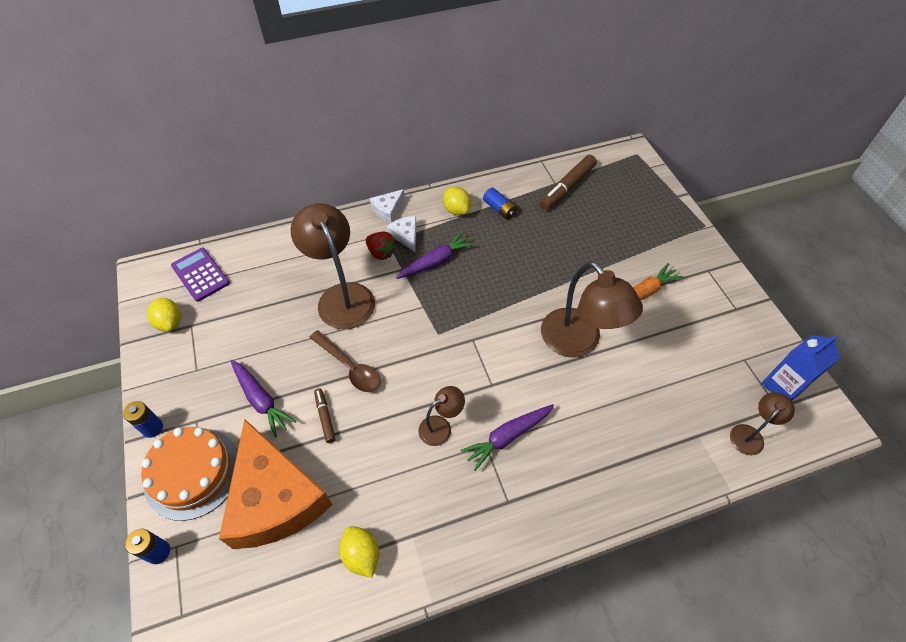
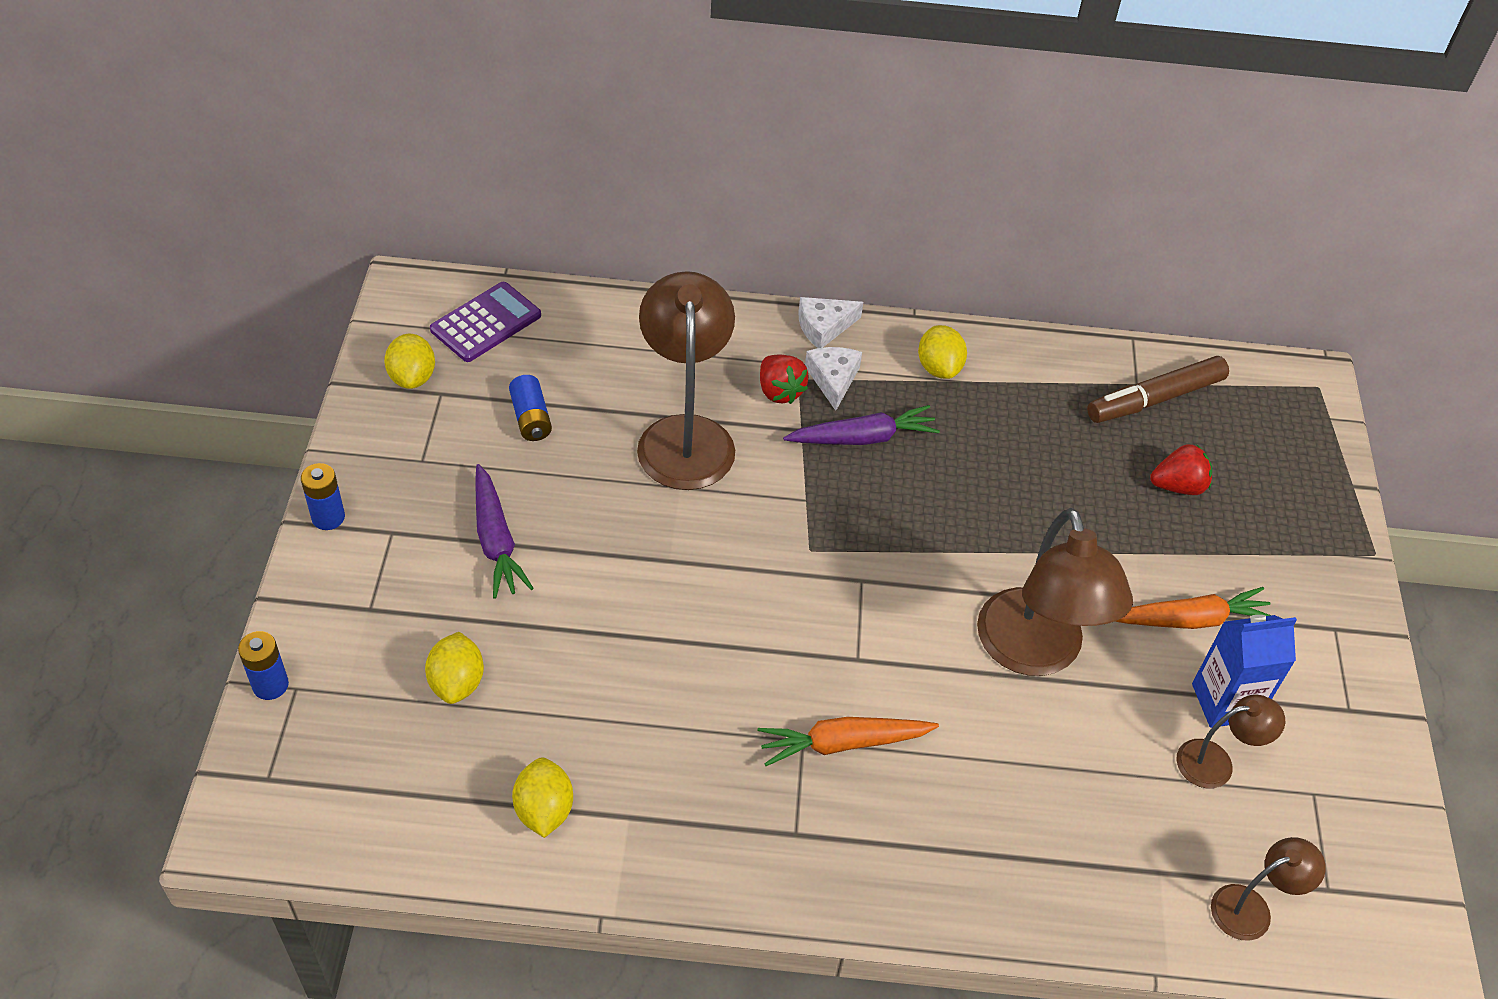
camera: 20 degrees right, 5 degrees down
orange cake [141,427,238,521] -> none
purple calculator [171,248,230,302] -> purple calculator turned 60 degrees clockwise [430,282,541,362]
orange cheese [219,419,332,549] -> yellow lemon [425,632,484,704]
brown spoon [309,330,381,392] -> none
brown marker [314,388,336,443] -> none
brown lamp [418,386,465,446] -> brown lamp moved to [1177,695,1285,788]
purple carrot [461,404,554,471] -> orange carrot [758,717,939,766]
blue battery [483,188,517,219] -> blue battery moved to [509,375,552,441]
blue carton [761,335,840,400] -> blue carton moved to [1192,615,1297,728]
none -> red strawberry [1150,444,1212,495]

